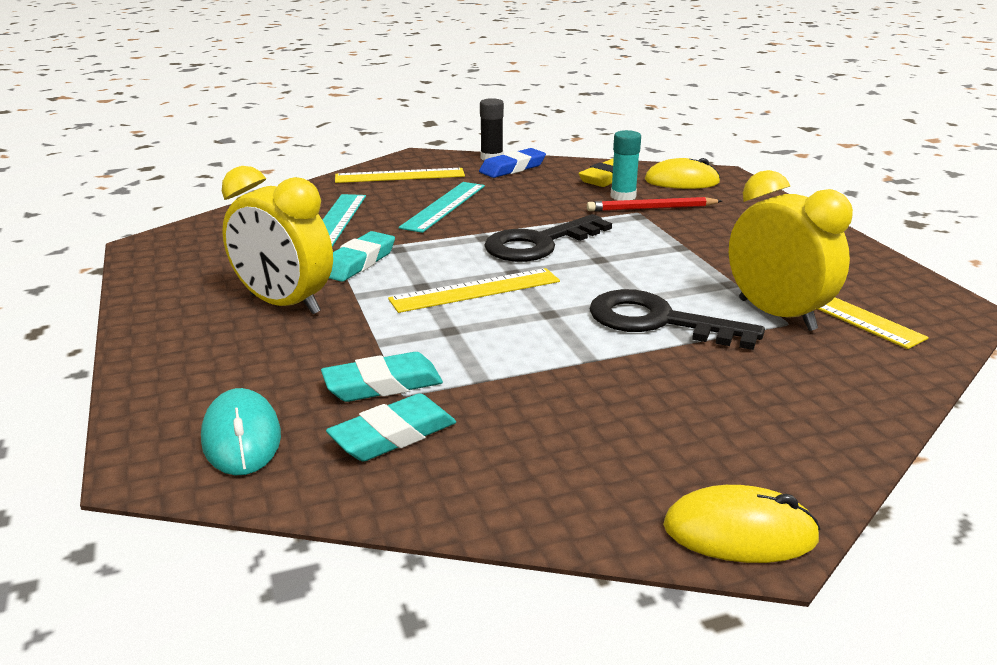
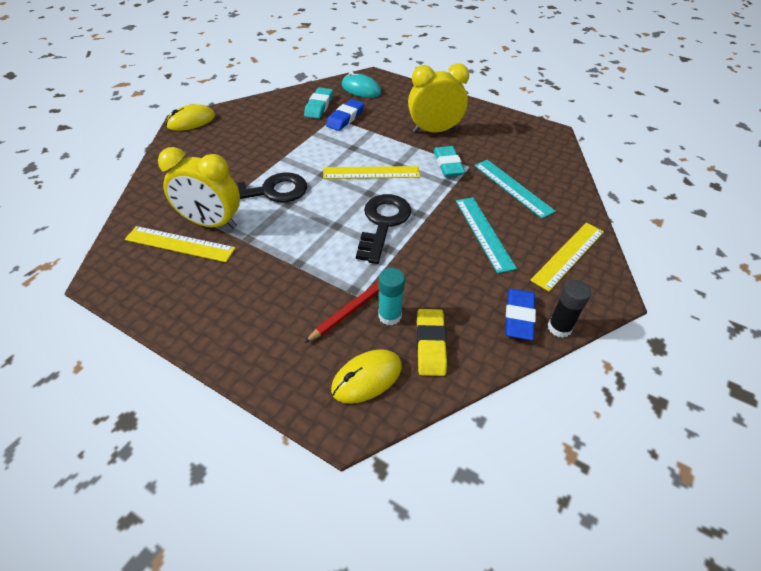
camera: 140 degrees right, 20 degrees up
turquoise eraser [321,352,443,402] -> blue eraser [326,99,364,131]
yellow ruler [388,268,560,313] -> yellow ruler turned 60 degrees clockwise [323,166,420,179]

